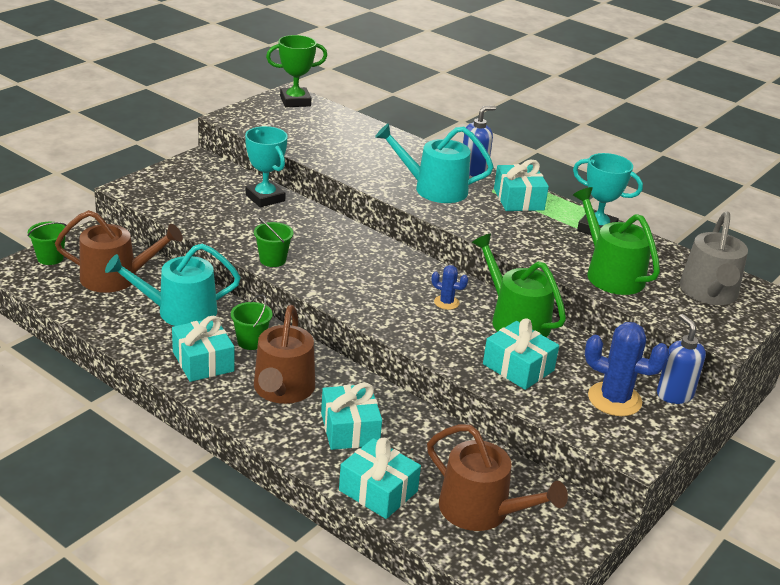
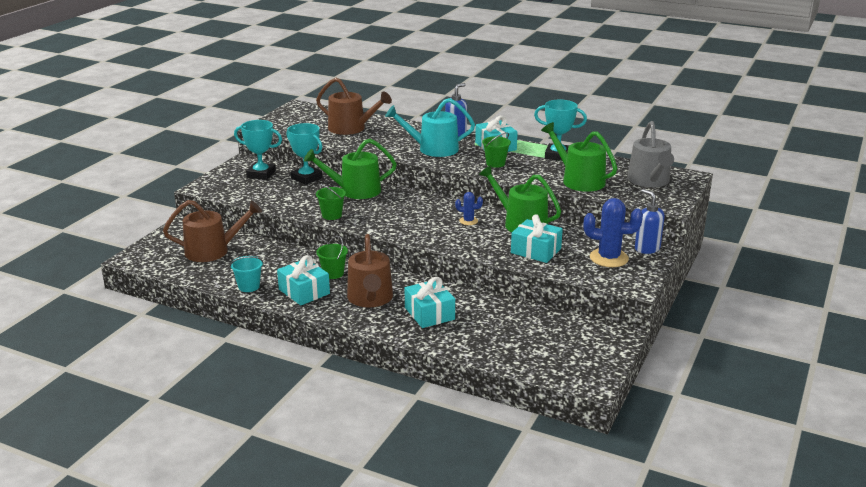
camera: 10 degrees left, 5 degrees down
green bucket [27,222,67,265] -> green bucket moved to [482,132,511,168]
turquoise watering can [105,243,240,326] -> none
green trophy [266,35,327,107] -> none
turquoise gift [339,438,421,519] -> none
brown watering can [427,424,568,531] -> brown watering can moved to [316,78,392,135]
none -> turquoise bucket [230,256,264,292]
none -> turquoise trophy [234,120,282,180]
none -> green watering can [304,139,397,199]

